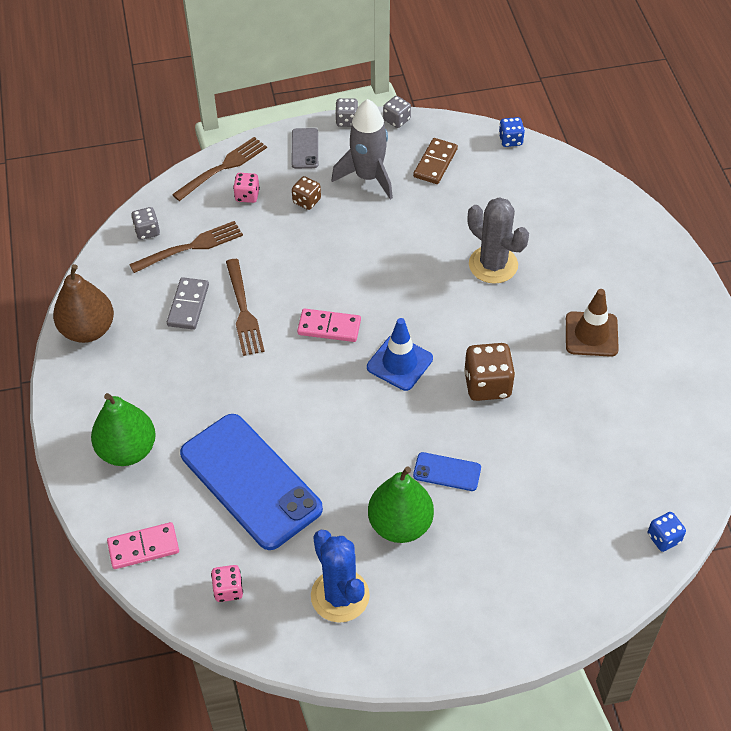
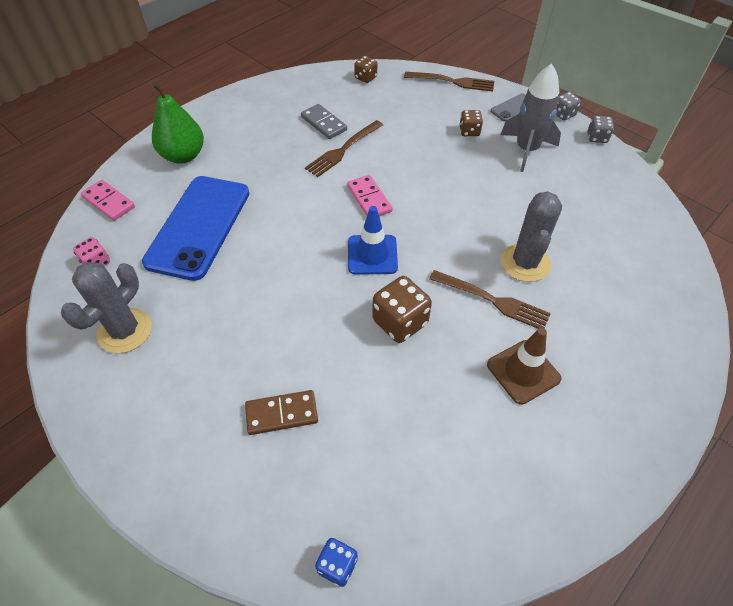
camera: 55 degrees right, 0 degrees up
brown pear [53,264,114,343] -> none
brown fork [129,221,243,273] -> brown fork moved to [429,270,551,329]
grey dice [131,207,160,240] -> brown dice [354,56,377,83]
grey domino [167,277,209,330] -> grey domino turned 75 degrees clockwise [301,104,347,139]
pink dice [233,173,260,203] -> none
blue cactus [311,530,370,623] -> grey cactus [61,262,152,354]
green pear [368,466,434,543] -> none
brown domino [413,138,458,184] -> brown domino moved to [245,390,318,435]
blue phone [413,452,481,491] -> none
blue dice [499,117,525,147] -> none

